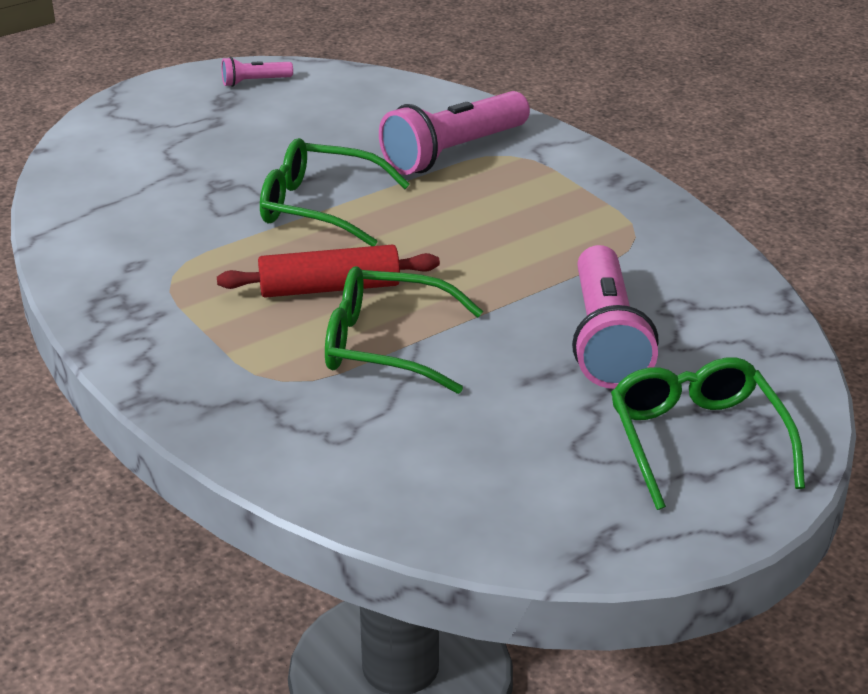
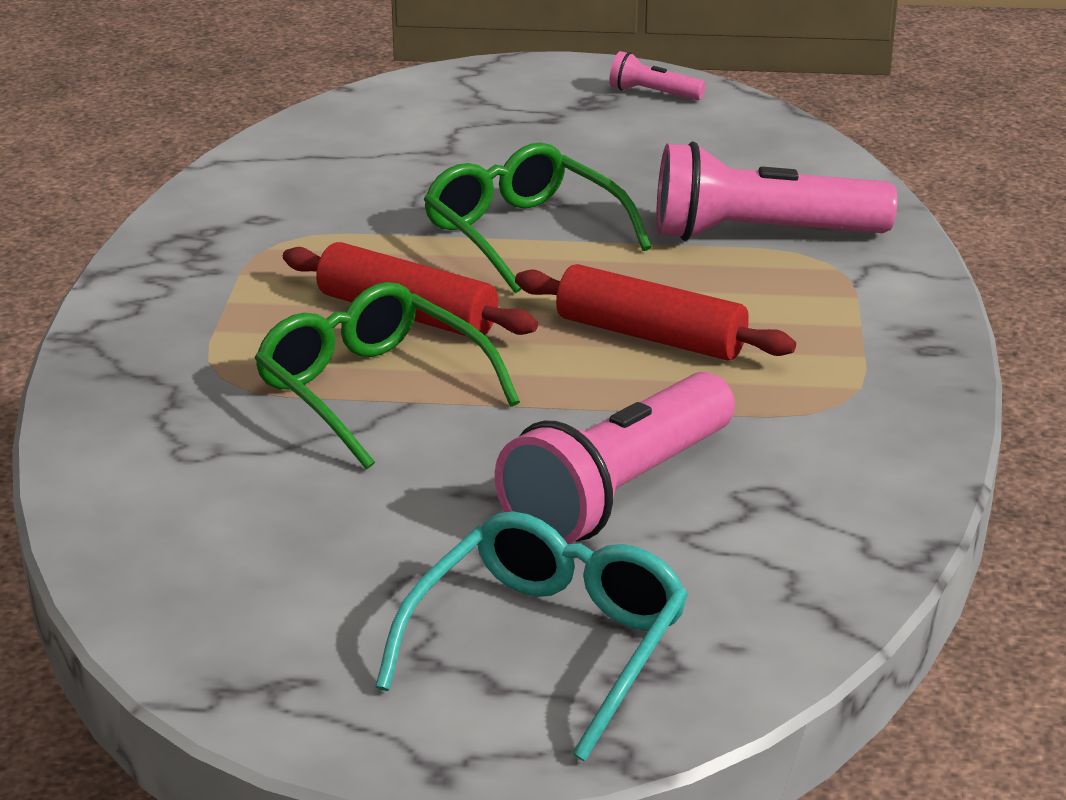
camera: 40 degrees right, 5 degrees down
green glasses [611,357,805,510] -> turquoise glasses [375,511,688,761]
none -> red rolling pin [515,264,796,361]

